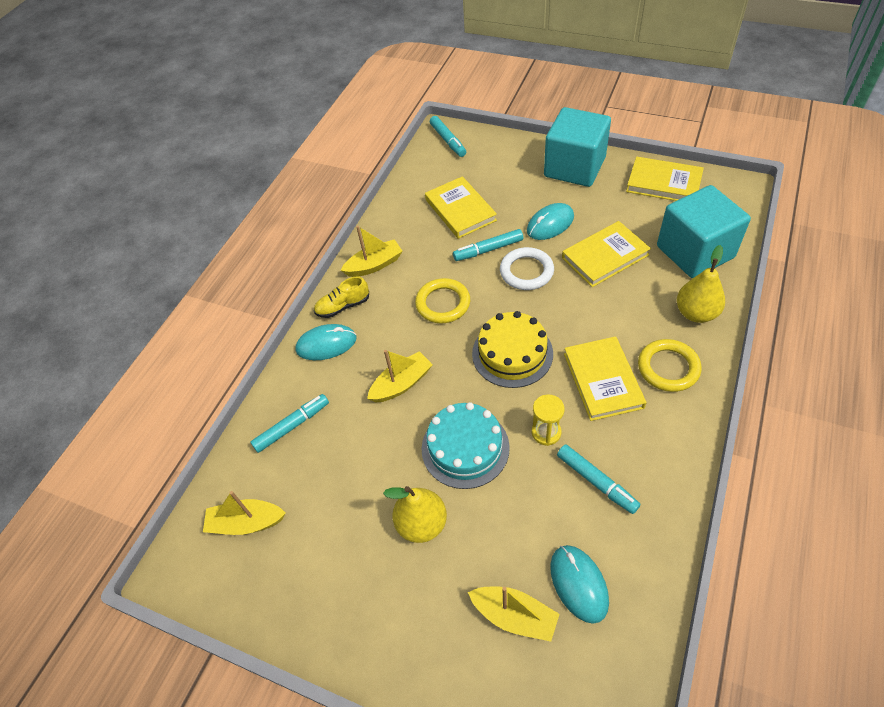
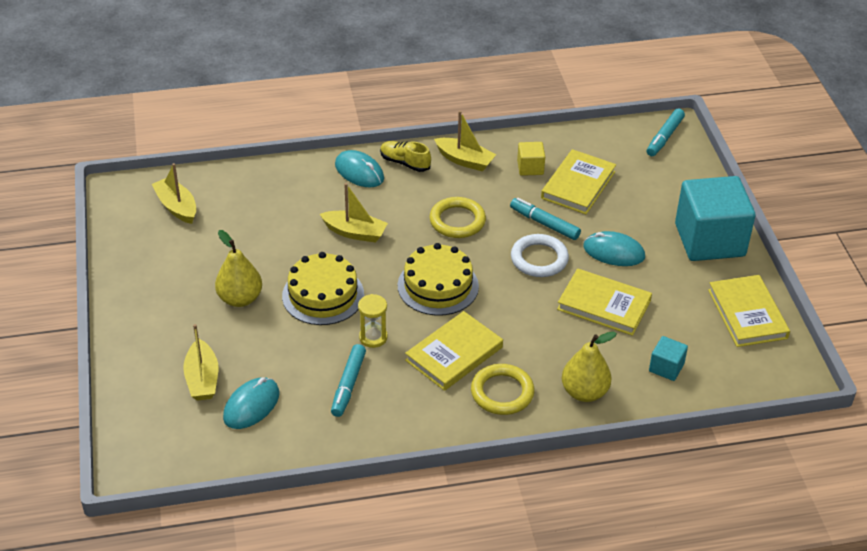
camera: 50 degrees right, 10 degrees down
turquoise marker [250,394,329,453] -> none
turquoise cake [421,402,510,489] -> yellow cake [282,252,364,325]
turquoise cube [657,185,751,278] -> turquoise cube [649,336,688,381], size x0.44
none -> yellow cube [517,142,545,176]

